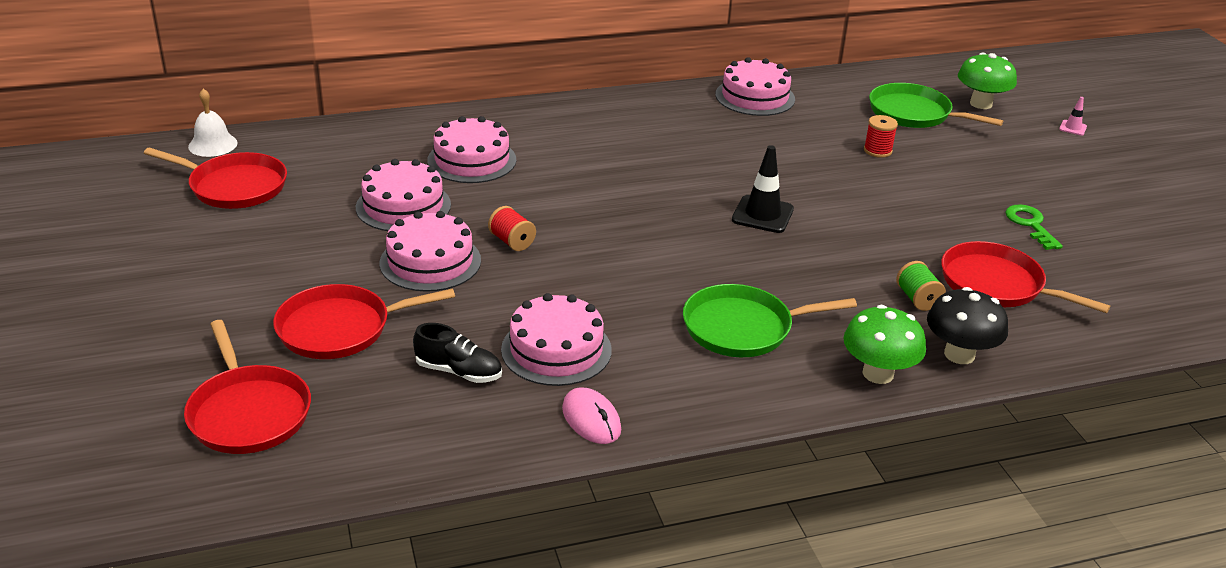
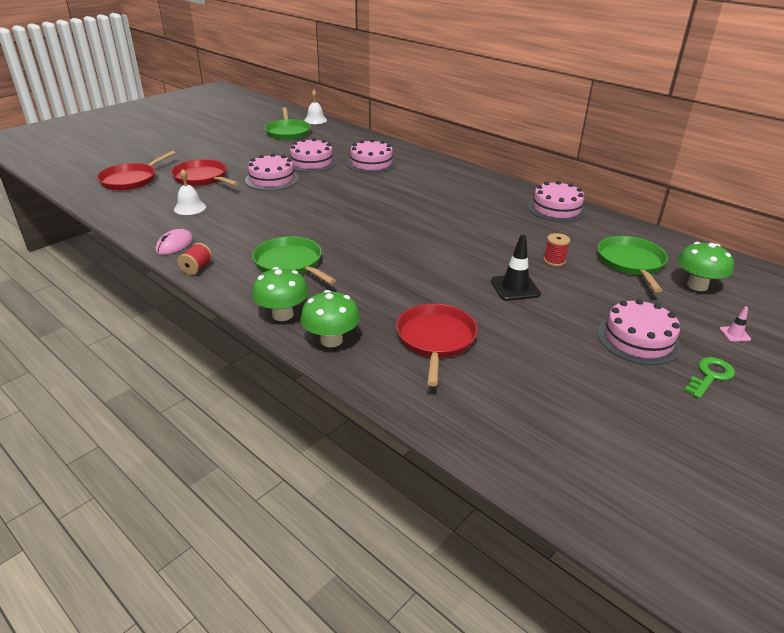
camera: 60 degrees right, 0 degrees up
red pan [144,147,287,209] -> green pan [265,107,311,140]
black shoe [413,323,502,383] -> white bell [174,169,206,215]
red spool [488,206,536,251] -> red spool moved to [177,243,212,275]
pink cake [501,293,612,386] -> pink cake moved to [598,299,681,365]
black traffic cone [732,145,794,233] -> black traffic cone moved to [491,235,541,301]
green spool [896,261,946,311] -> none
black mushroom [927,287,1008,364] -> green mushroom [300,290,360,347]
green key [1005,205,1063,250] -> green key moved to [684,357,735,399]

